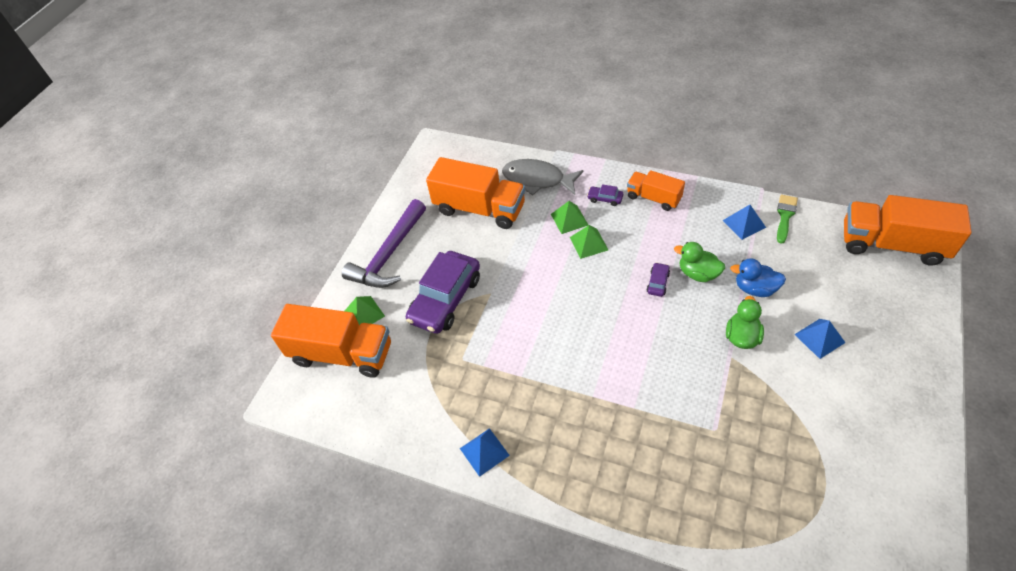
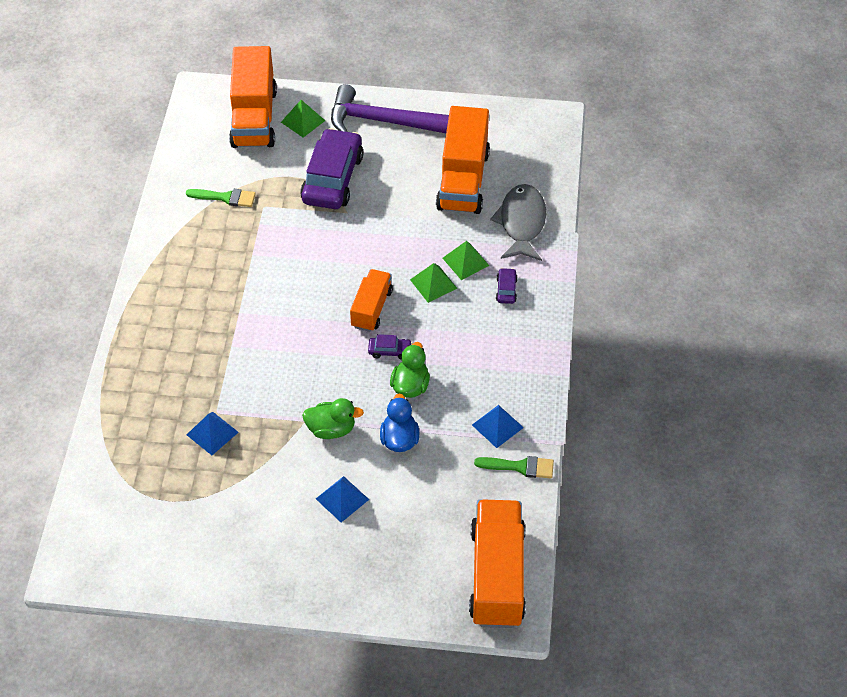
camera: 70 degrees right, 0 degrees up
purple car [406,251,480,334] -> purple car turned 90 degrees clockwise [300,128,363,209]
blue pyramid [460,428,510,477] -> blue pyramid moved to [187,412,239,455]
orange truck [627,170,685,211] -> orange truck moved to [350,269,393,332]
none -> green brush [186,189,256,207]

